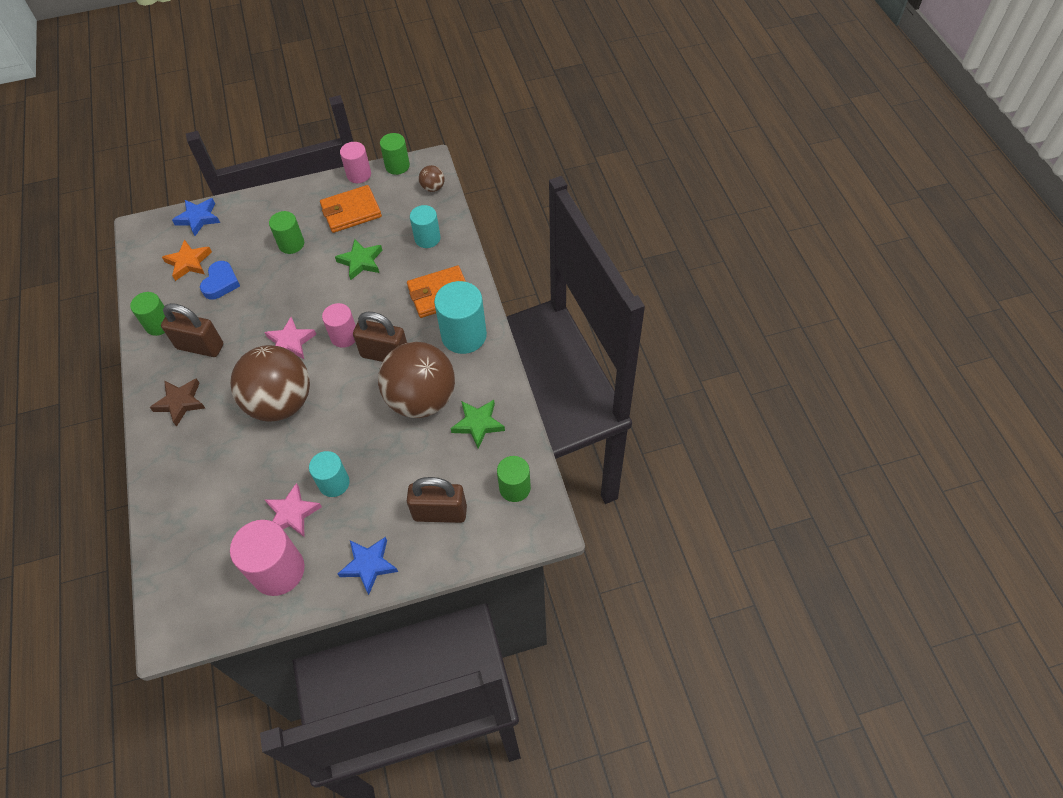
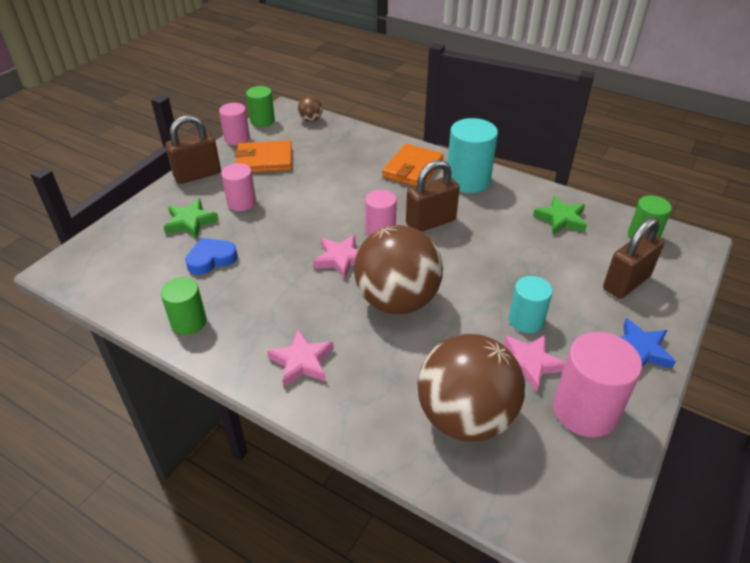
camera: 45 degrees left, 15 degrees down
brown star [150,378,205,427] -> pink star [267,329,334,387]
brown padlock [161,303,224,357] -> brown padlock moved to [165,115,221,184]
orange star [162,239,212,281] -> none
blue star [172,198,220,236] -> none
blue heart [200,261,240,299] -> blue heart turned 90 degrees counterclockwise [185,238,238,275]
green cylinder [269,211,304,254] -> pink cylinder [221,163,256,211]
orange wallet [320,185,382,233] -> orange wallet turned 60 degrees clockwise [235,140,292,173]
green star [335,239,383,280] -> green star moved to [164,199,219,239]
brown ball [378,342,455,418] -> brown ball moved to [417,334,525,442]
turquoise cylinder [410,205,441,248] -> none

